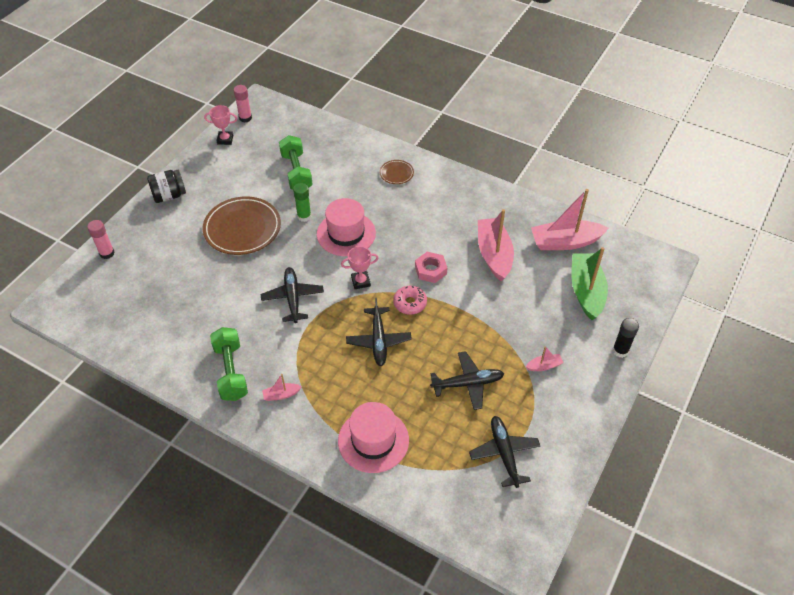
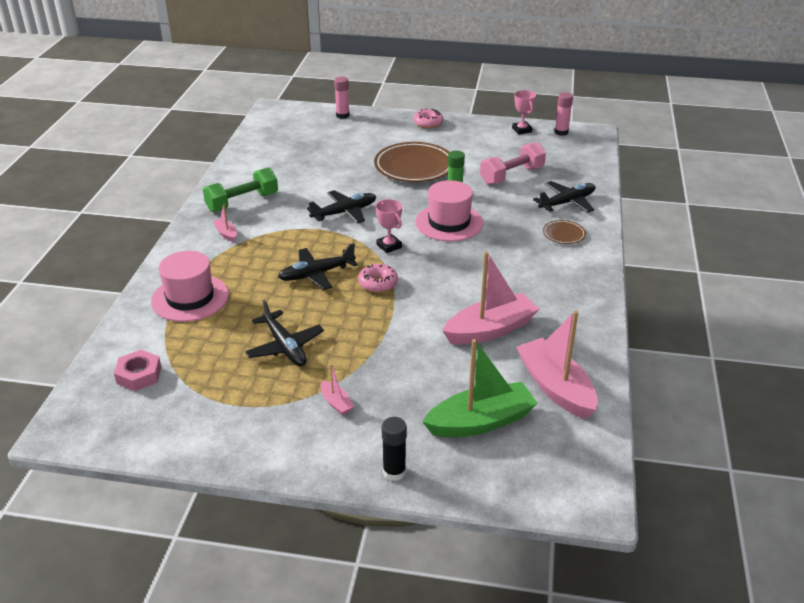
camera: 70 degrees right, 15 degrees down
black jar [147,170,186,203] -> pink donut [413,109,444,129]
green dumbbell [279,135,313,190] -> pink dumbbell [480,142,546,185]
pink nut [415,252,447,283] -> pink nut moved to [114,350,161,391]
black plane [469,416,540,488] -> black plane moved to [533,181,595,213]

